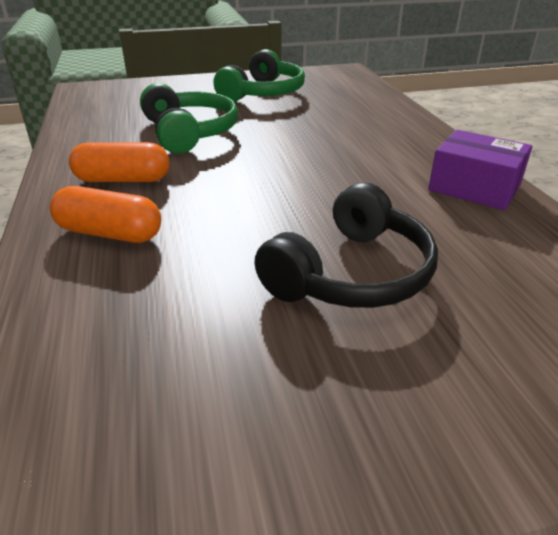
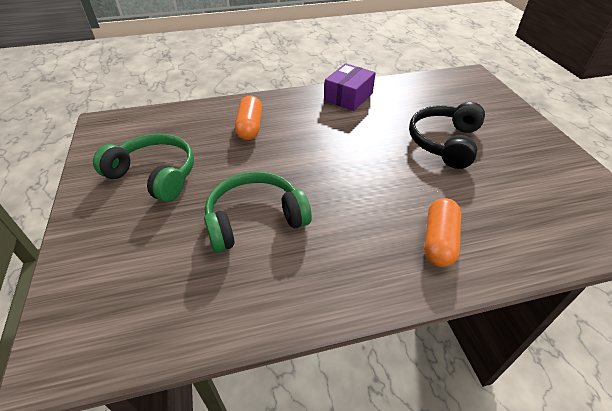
camera: 90 degrees left, 10 degrees up
orange capsule [69,142,170,182] -> orange capsule moved to [235,95,262,140]
black headphones [254,182,438,308] -> black headphones turned 105 degrees counterclockwise [409,102,485,169]

